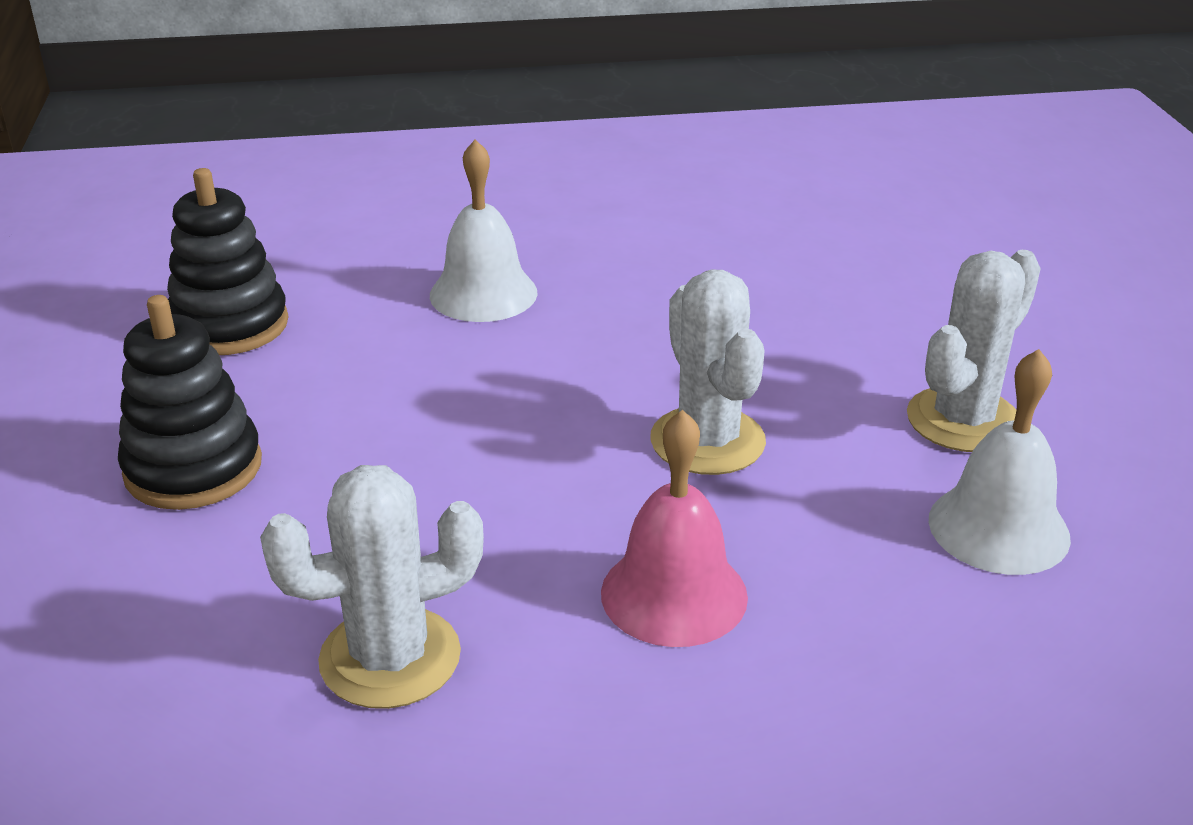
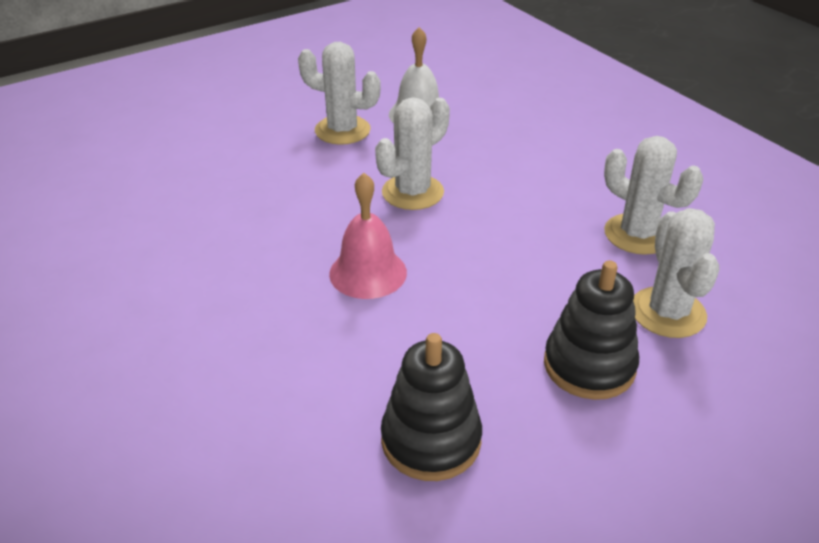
camera: 115 degrees left, 5 degrees up
white bell [430,139,538,322] -> none
pink bell [601,410,748,647] -> pink bell moved to [329,173,407,299]
none -> white cactus [633,208,719,338]

